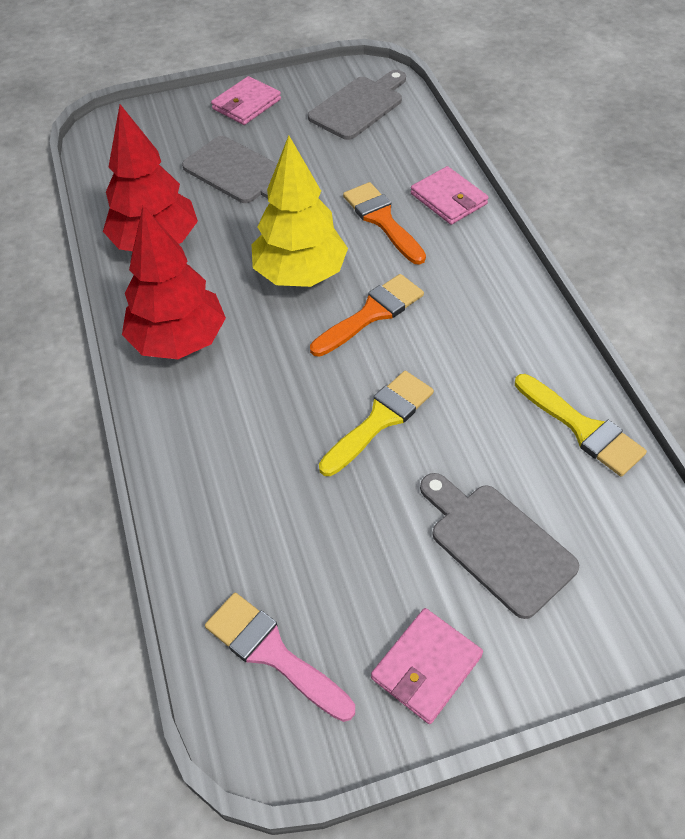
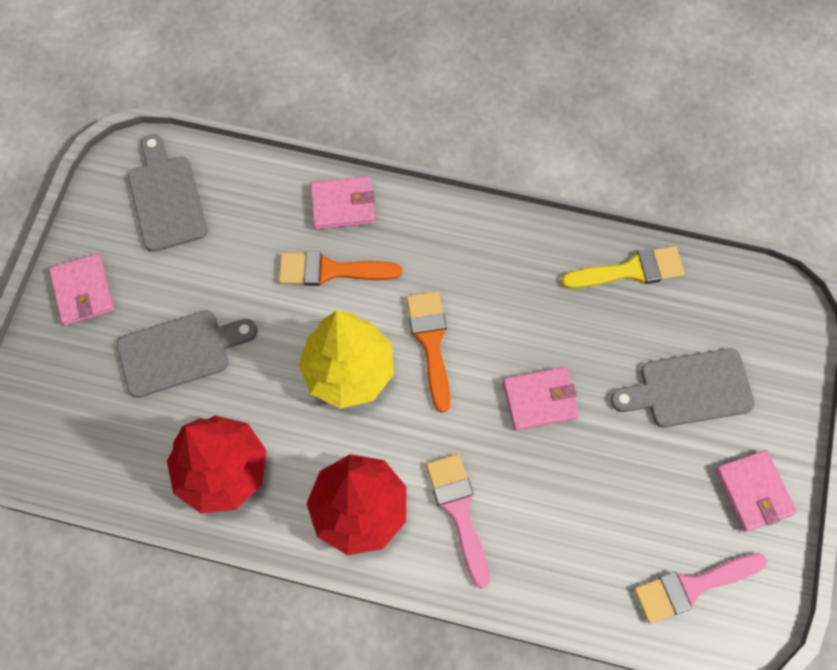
camera: 60 degrees left, 15 degrees up
yellow brush [319,371,434,476] -> pink wallet [503,367,579,431]
none -> pink brush [426,454,490,589]

